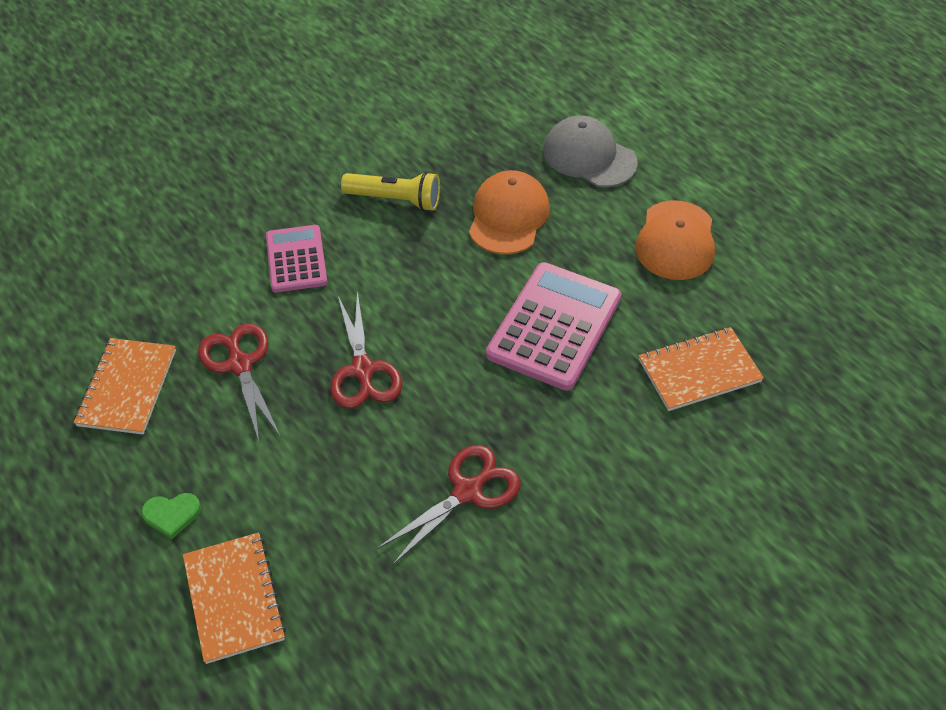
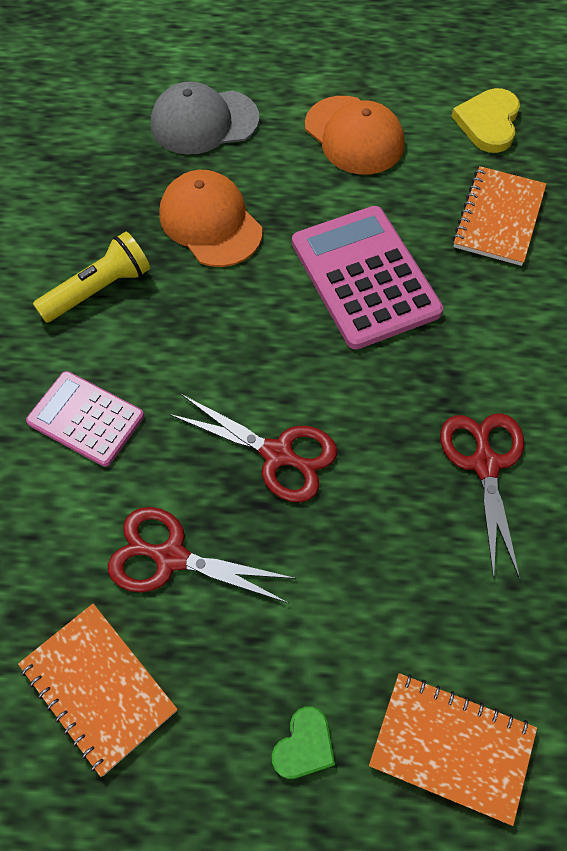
camera: 50 degrees left, 10 degrees up
none -> yellow heart [451,88,520,153]

